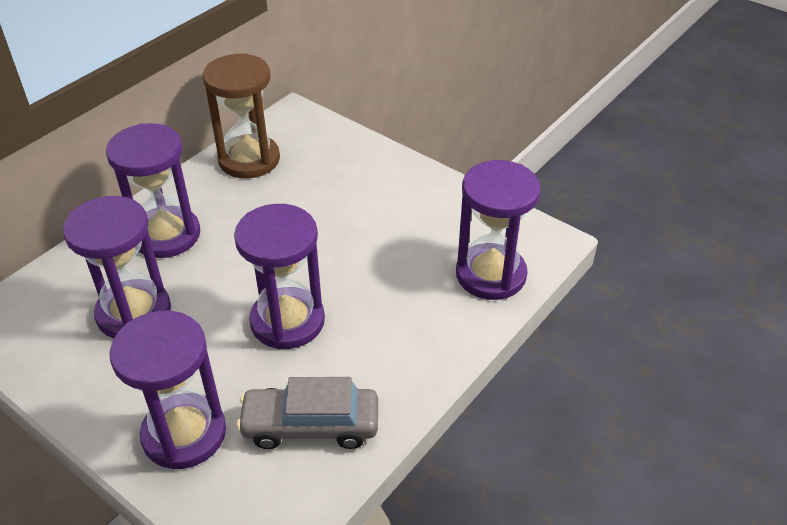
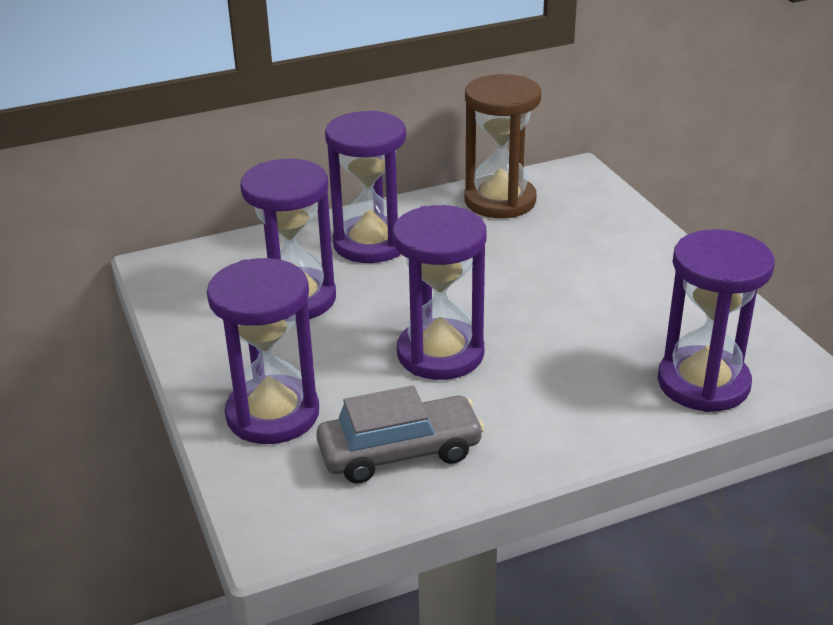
camera: 30 degrees right, 10 degrees down
grey car [236,377,378,449] -> grey car turned 135 degrees clockwise [316,385,485,483]

